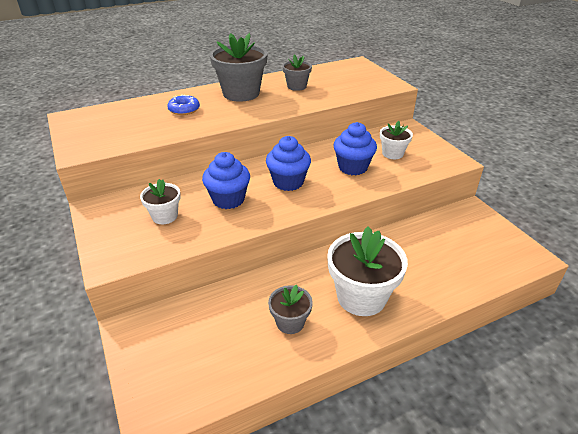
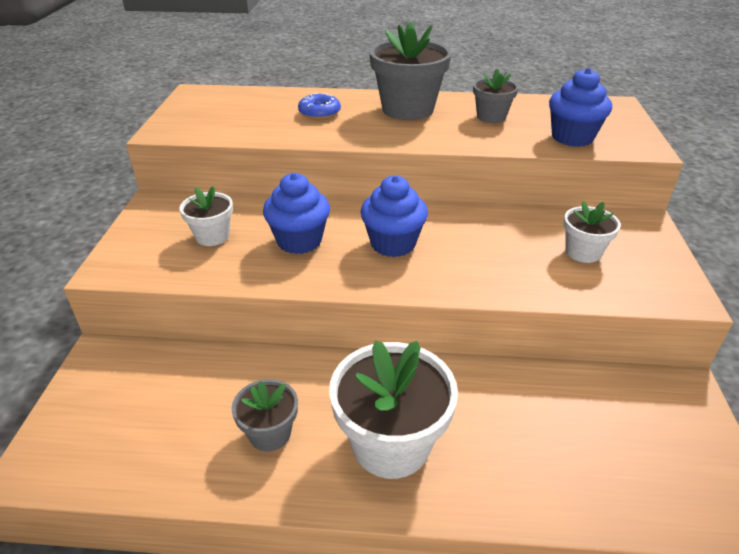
camera: 30 degrees right, 0 degrees up
blue cupcake [333,122,377,175] -> blue cupcake moved to [549,68,612,147]

